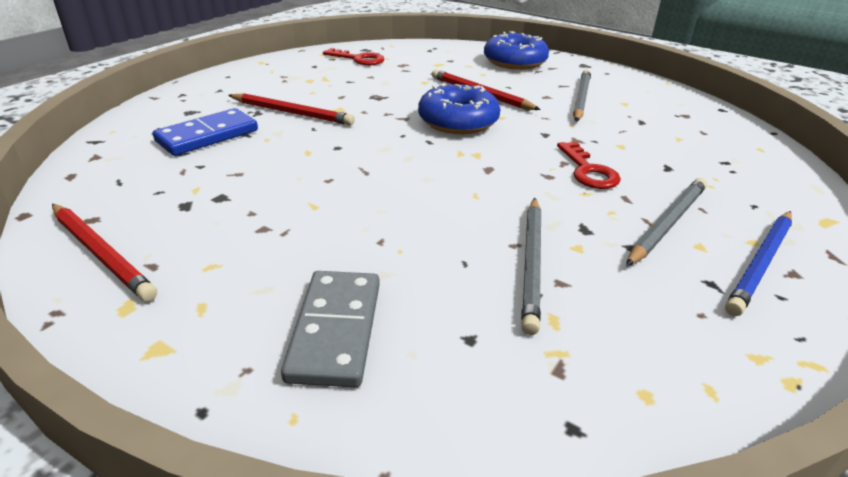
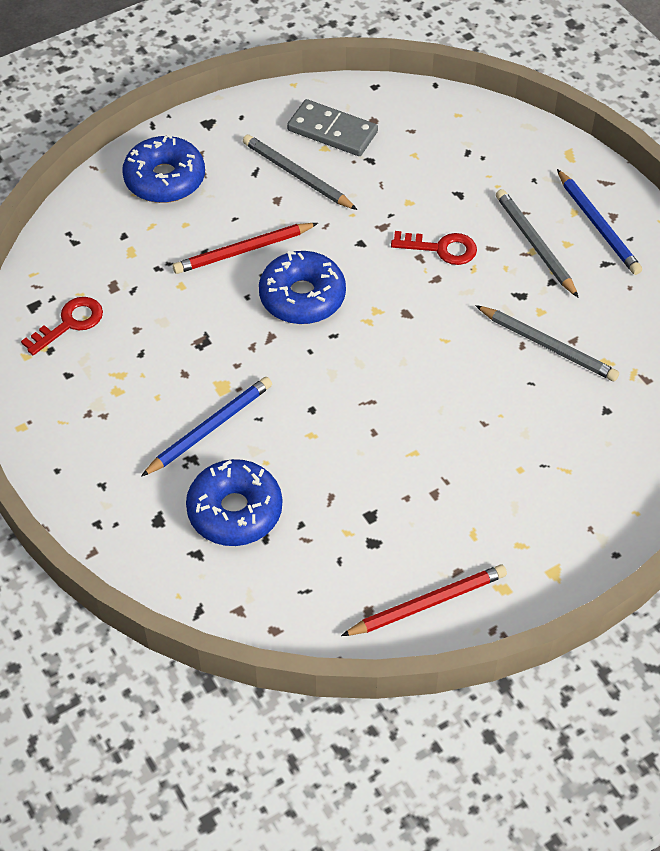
camera: 65 degrees left, 20 degrees up
blue domino [153,108,258,156] -> blue donut [186,459,282,546]
red pencil [228,93,355,125] -> blue pencil [141,377,272,477]
grey domino [281,271,380,387] -> grey domino moved to [287,99,378,156]

